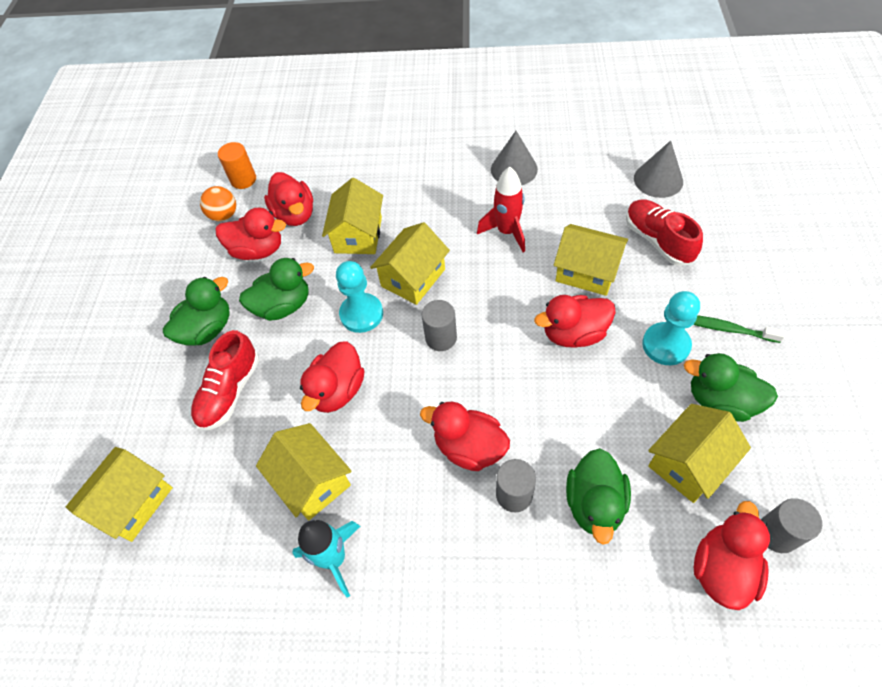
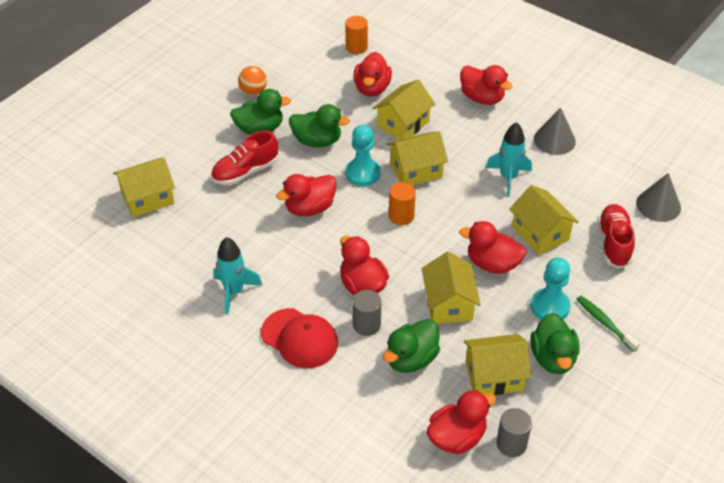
camera: 30 degrees right, 10 degrees down
orange ball [200,186,236,222] -> orange ball moved to [238,66,267,95]
red duck [215,207,286,260] -> red duck moved to [460,65,513,105]
yellow house [256,423,352,521] -> yellow house moved to [422,251,481,324]
grey cylinder [421,300,457,351] -> orange cylinder [389,182,416,225]
red rocket [477,167,525,252] -> turquoise rocket [486,122,532,197]
green duck [684,353,778,422] -> green duck turned 150 degrees counterclockwise [530,313,580,374]
none -> red cap [261,308,338,368]

